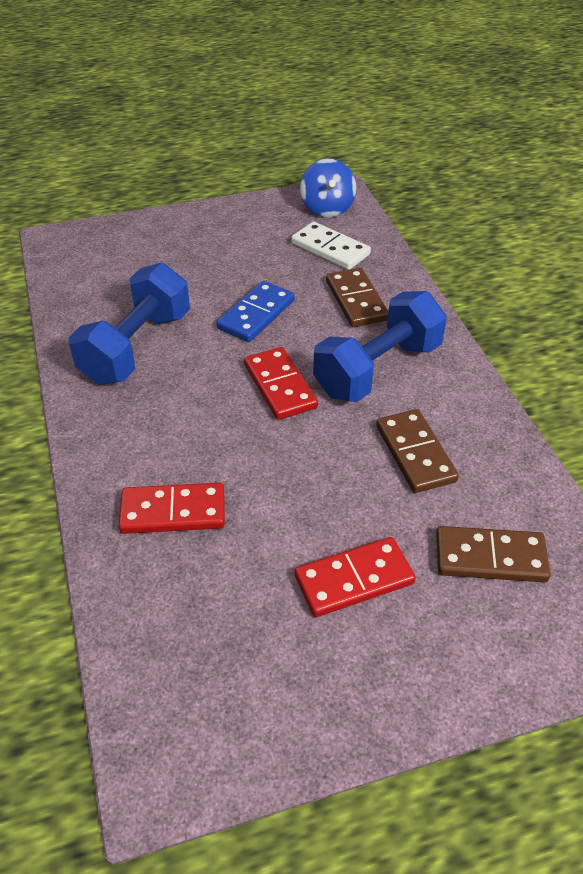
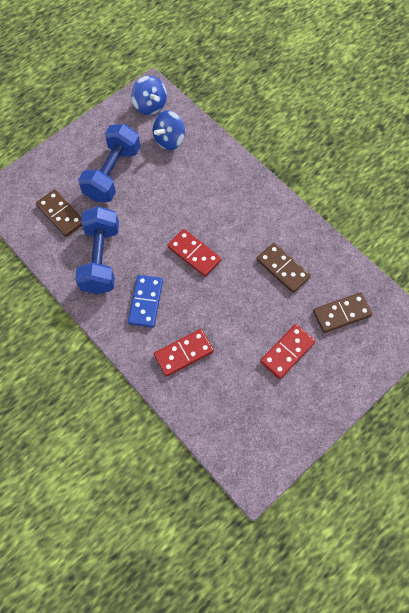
camera: 25 degrees left, 20 degrees up
blue domino [217,281,295,342] -> blue domino moved to [128,275,163,328]
white domino [291,222,371,270] -> blue spinning top [152,111,185,150]
blue dumbbell [313,291,447,402] -> blue dumbbell moved to [78,124,140,202]
brown domino [326,268,388,327] -> brown domino moved to [36,189,82,237]

